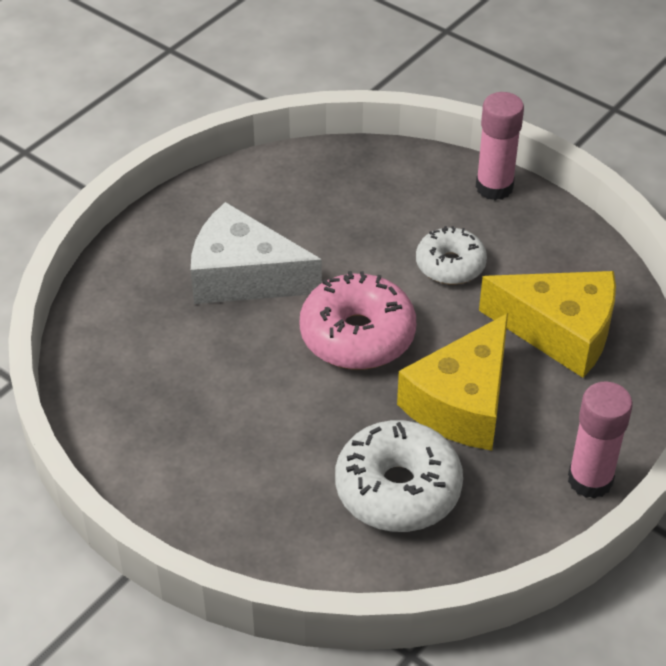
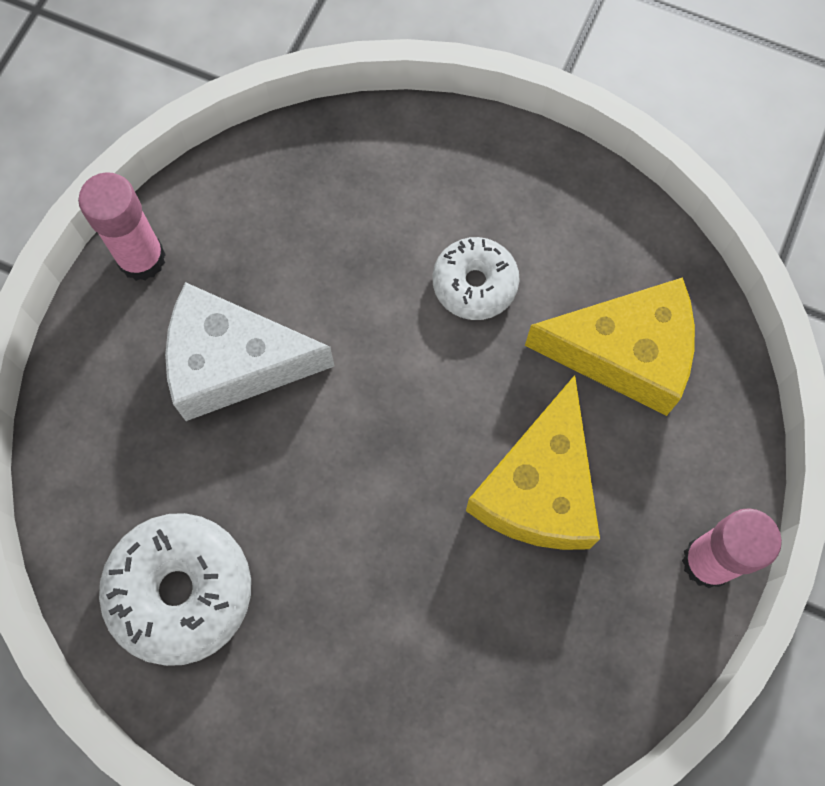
camera: 15 degrees left, 25 degrees up
pink donut [300,271,416,370] -> none
white donut [335,420,463,532] -> white donut moved to [99,513,251,666]
pink glue stick [476,92,524,200] -> pink glue stick moved to [78,172,166,281]

